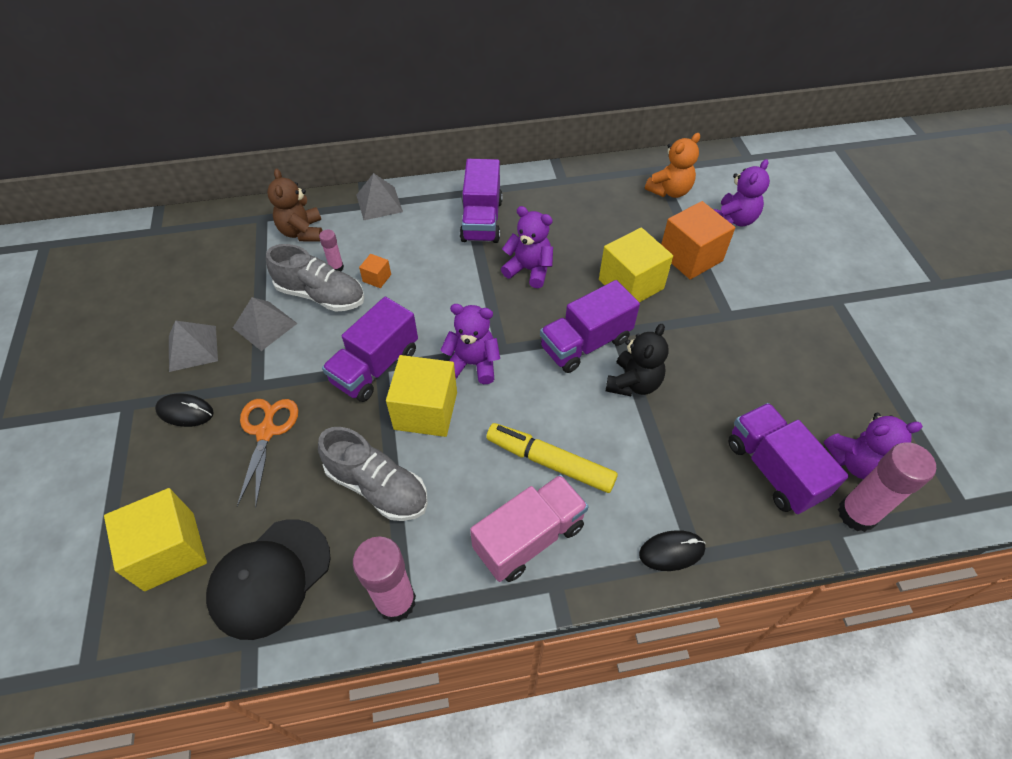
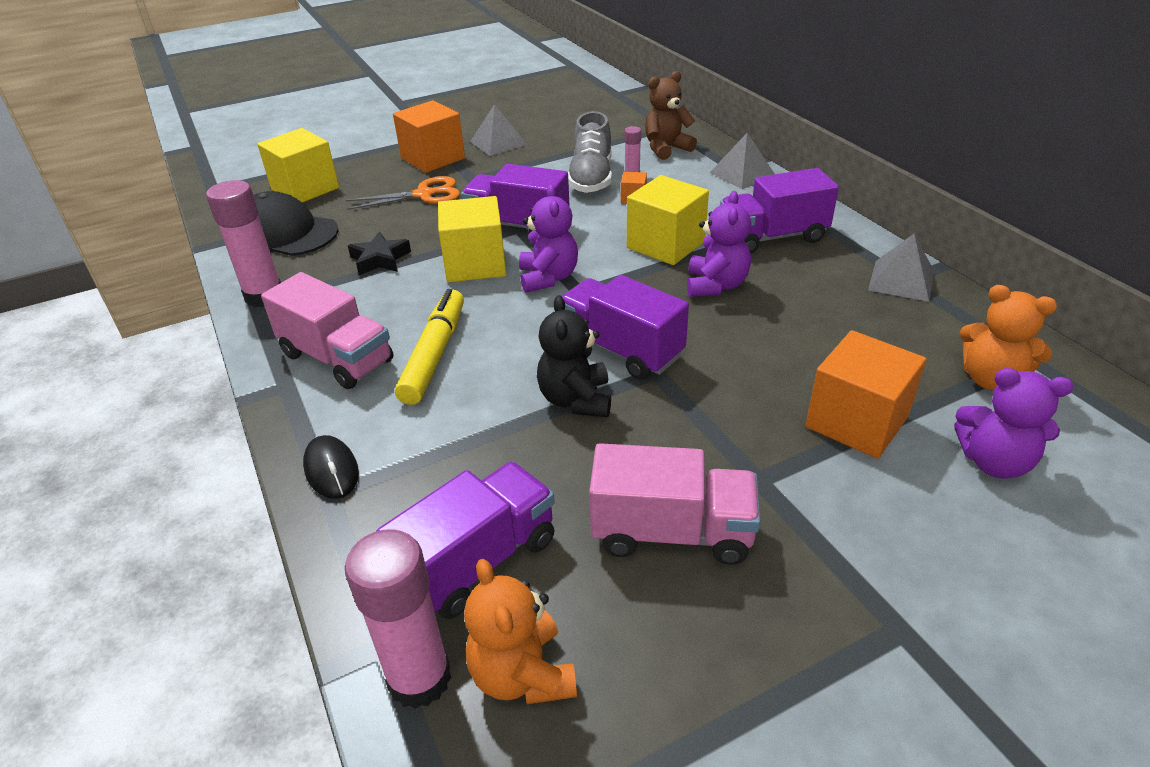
camera: 75 degrees right, 15 degrees down
black mouse [155,393,214,427] -> orange cube [393,100,465,173]
grey pyramid [233,297,298,351] -> grey pyramid moved to [868,234,934,302]
grey shoe [318,427,428,521] -> black star [348,232,411,275]
yellow cube [599,227,673,302] -> yellow cube moved to [627,175,709,265]
black teddy bear [606,324,669,396] -> black teddy bear turned 75 degrees clockwise [537,295,611,417]
purple teddy bear [824,413,923,479] -> orange teddy bear [464,559,577,704]
none -> pink truck [589,443,760,565]

